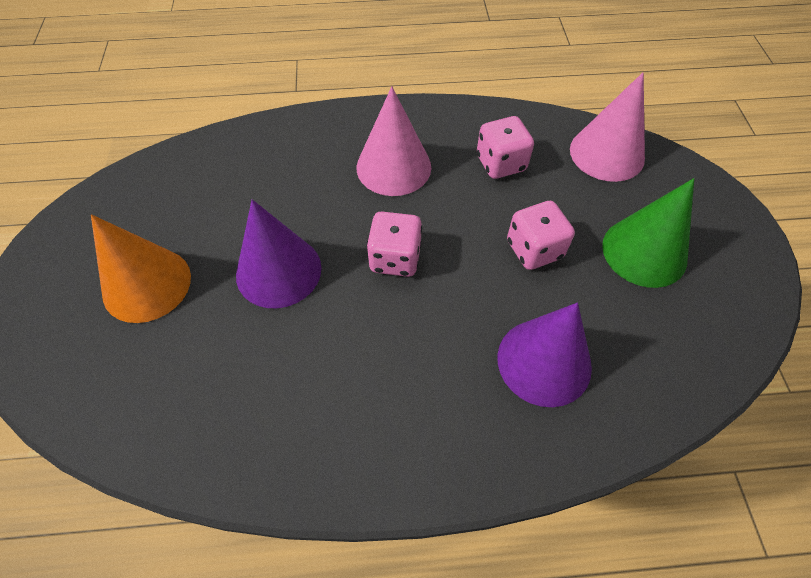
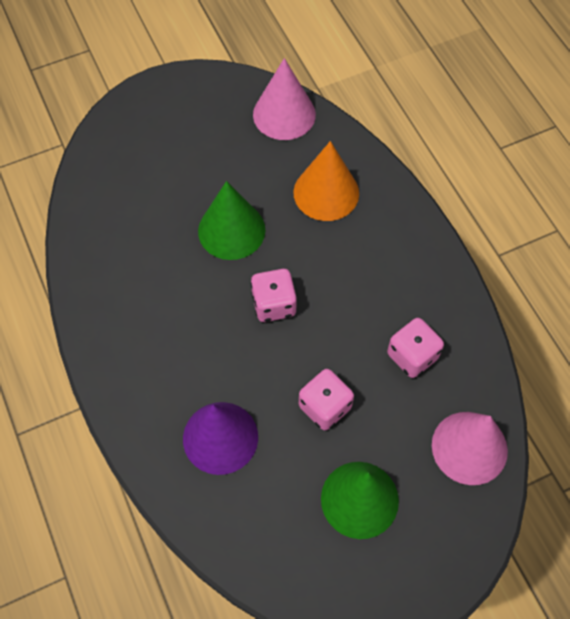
camera: 70 degrees right, 5 degrees up
orange cone [91,214,191,323] -> orange cone moved to [293,141,359,221]
purple cone [236,199,322,308] -> green cone [198,181,265,260]
pink cone [357,86,431,196] -> pink cone moved to [253,58,316,140]

